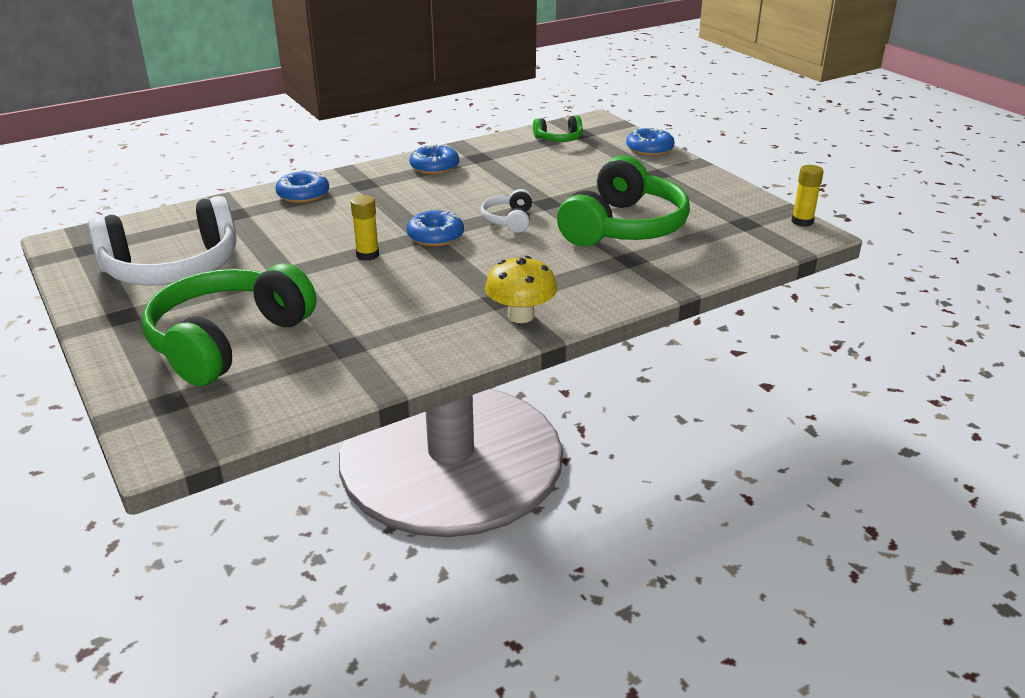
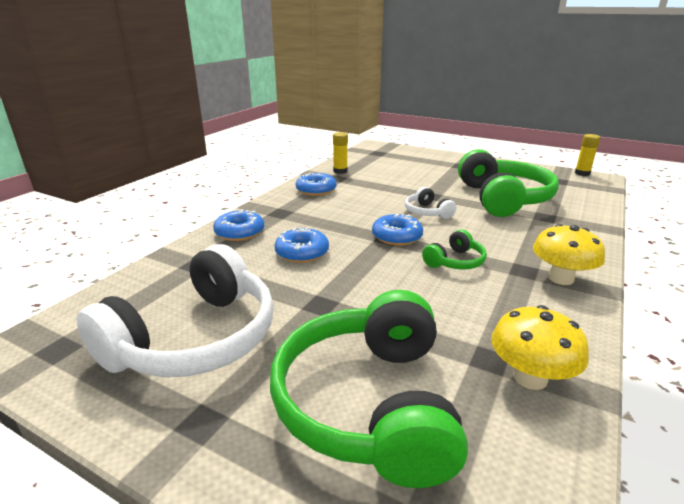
camera: 30 degrees left, 5 degrees down
yellow glue stick [351,195,379,261] -> yellow glue stick moved to [333,132,348,174]
green headphones [533,115,583,142] -> green headphones moved to [422,229,487,270]
blue donut [626,128,674,156] -> blue donut moved to [274,227,329,263]
none -> yellow mushroom [491,305,589,390]

